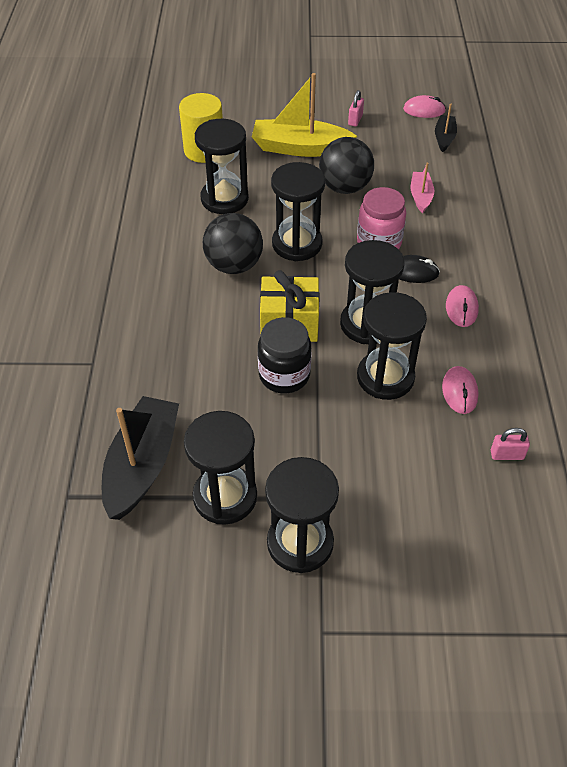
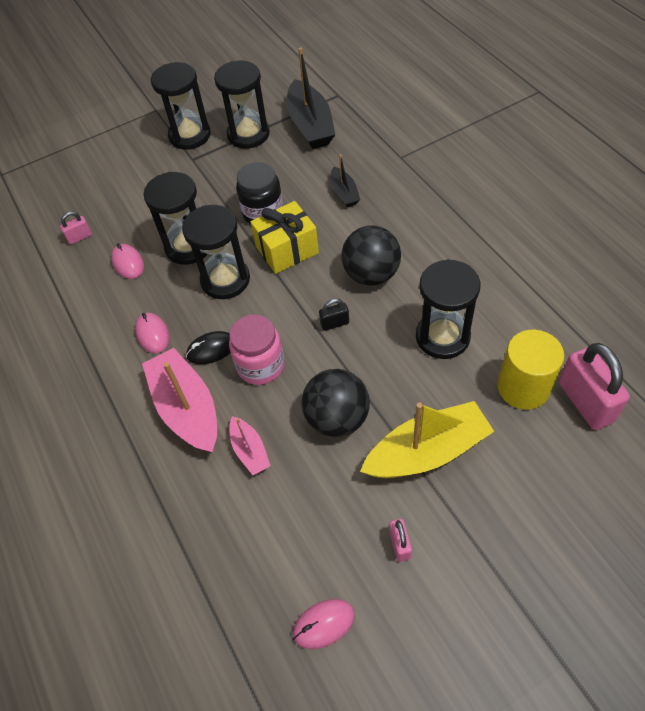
camera: 155 degrees right, 5 degrees up
black hourglass [271,162,325,261] -> black padlock [319,299,349,331]
black boat [435,104,457,152] -> black boat moved to [331,154,360,207]
none -> pink boat [142,348,217,453]
none -> pink padlock [559,343,630,430]

